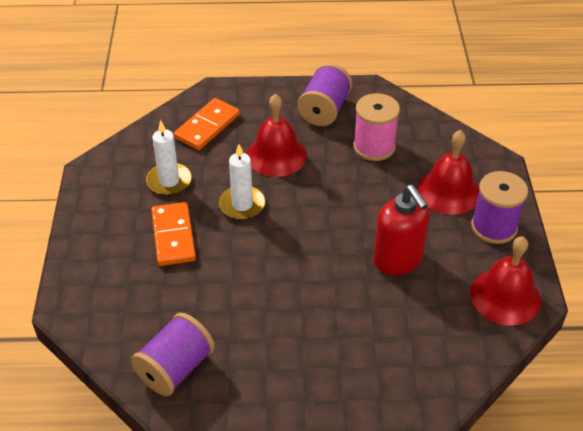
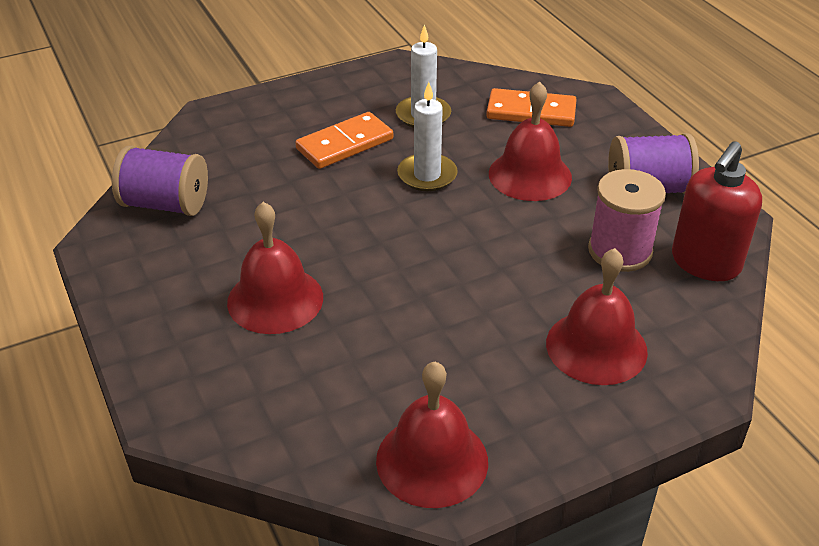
camera: 65 degrees right, 5 degrees down
red soap dispenser [373,185,430,275] -> red soap dispenser moved to [672,141,762,281]
purple spool [471,171,528,244] -> none
none -> red bell [227,202,323,334]

